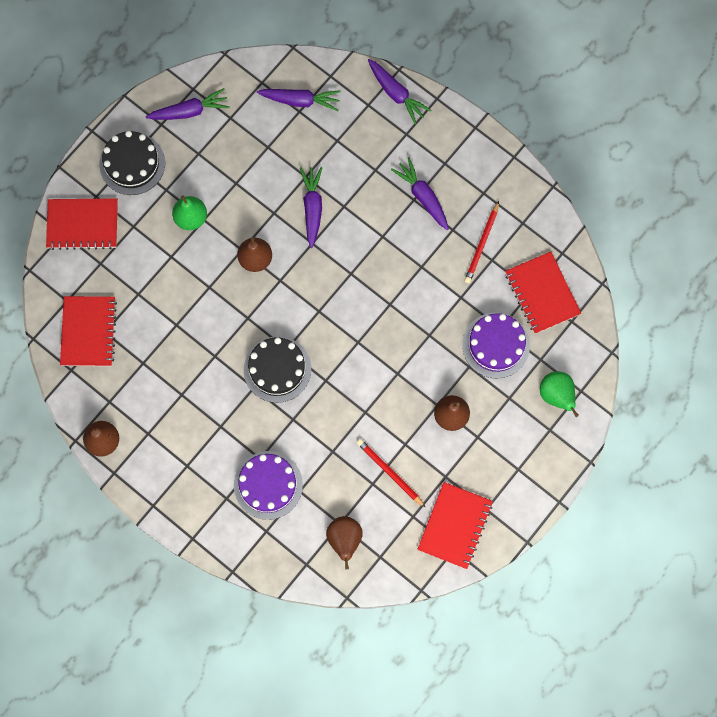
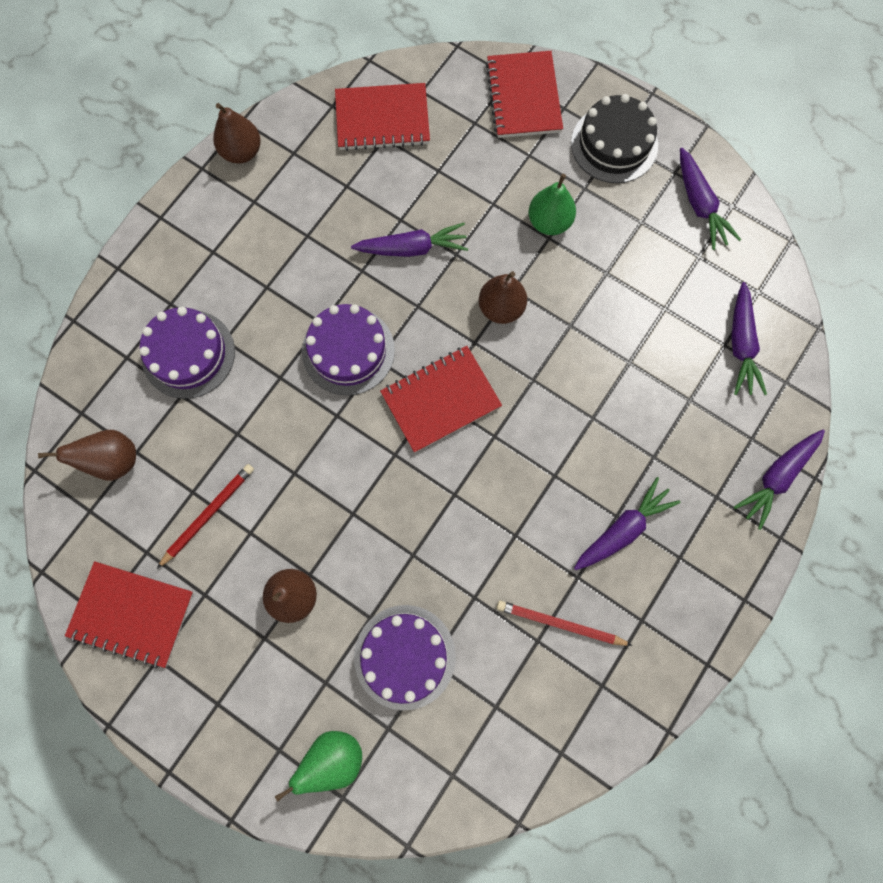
camera: 85 degrees right, 0 degrees up
black cake [244,336,311,403] -> purple cake [302,304,395,395]
purple carrot [300,167,323,248] -> purple carrot moved to [351,223,468,257]
red notebook [505,252,581,334] -> red notebook moved to [380,346,502,453]

